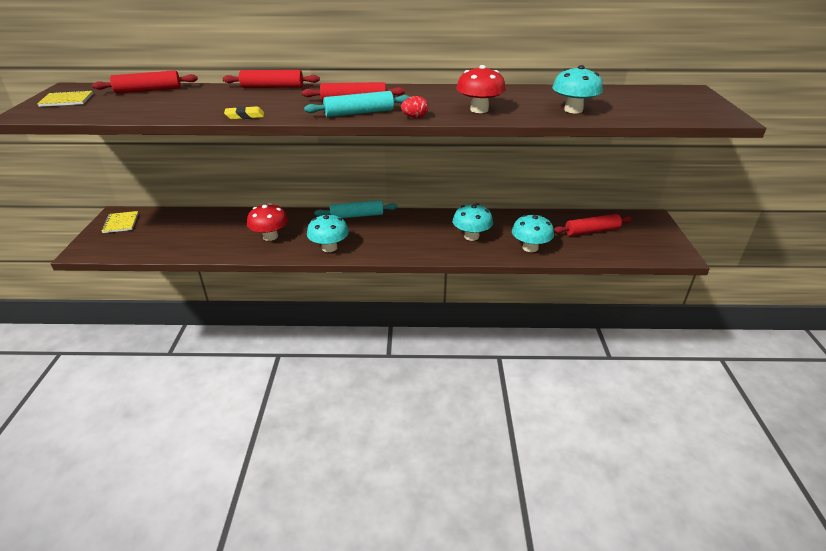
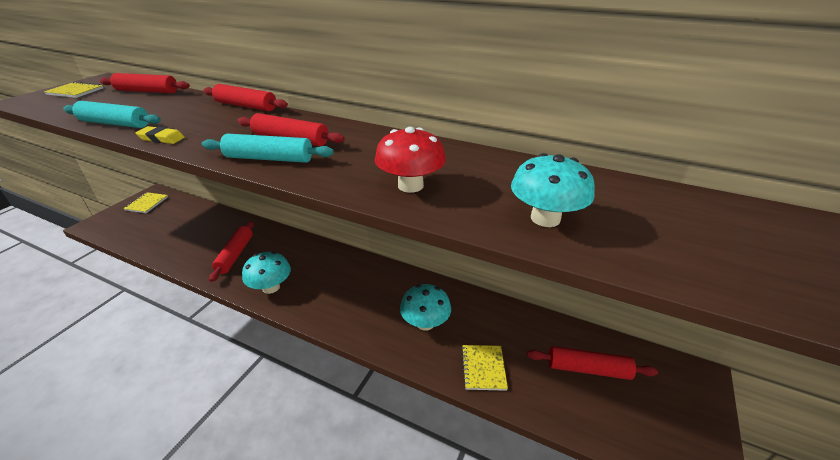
camera: 25 degrees right, 0 degrees up
red mushroom [247,203,288,241] -> red rolling pin [209,221,254,282]
turquoise rolling pin [314,200,398,218] -> turquoise rolling pin moved to [63,101,161,128]
red egg [401,96,428,118] -> none
turquoise mushroom [512,215,554,252] -> yellow notebook [461,345,508,391]

